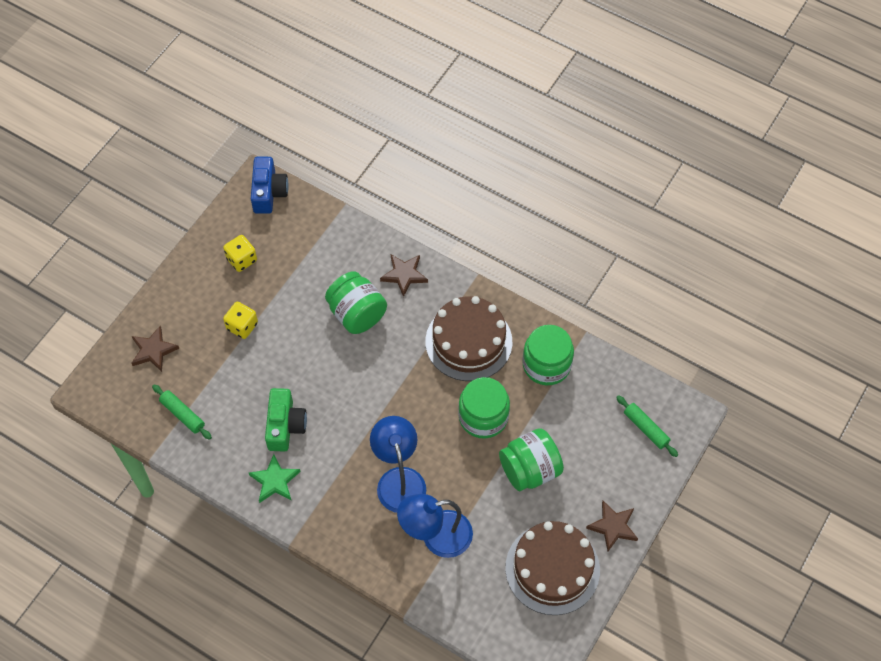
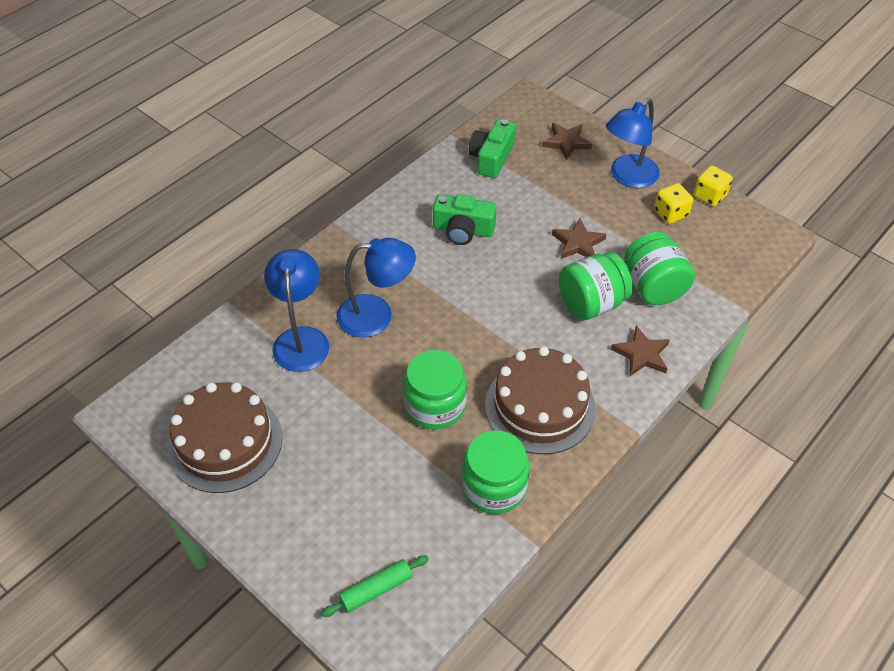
camera: 100 degrees right, 10 degrees down
green rolling pin [152,384,212,440] -> green camera [468,119,516,178]
yellow dice [223,302,258,339] -> yellow dice moved to [694,166,733,206]
green star [249,454,300,503] -> none
blue camera [251,157,289,214] -> none
green jar [499,428,564,491] -> green jar moved to [624,232,695,305]
brown star [586,501,638,551] -> brown star moved to [552,219,606,259]
none -> blue lamp [606,98,660,188]

